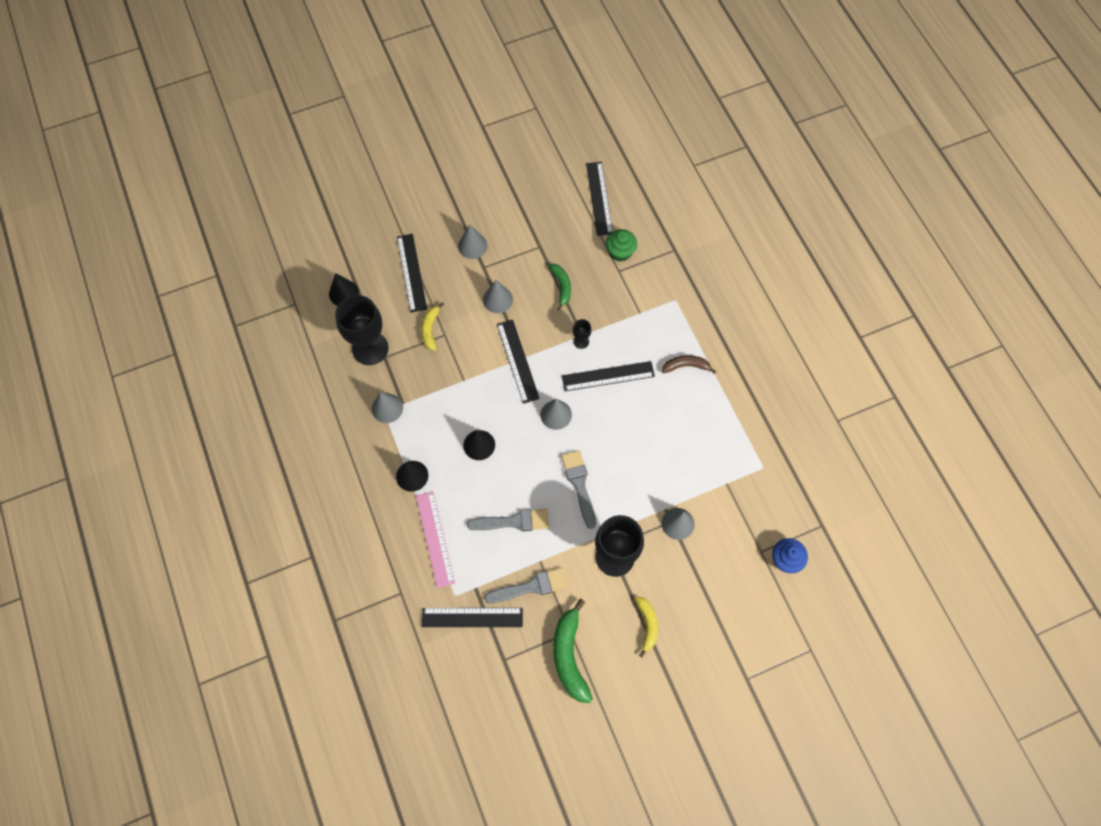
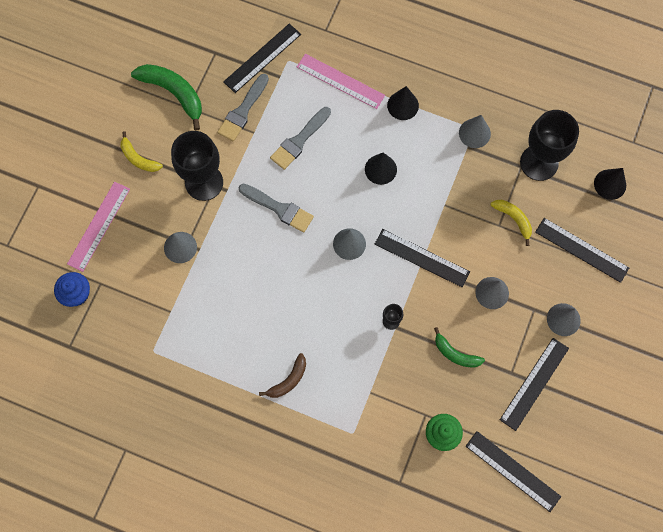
camera: 135 degrees right, 5 degrees up
black ruler [562,361,655,391] -> black ruler moved to [500,338,569,431]
none -> pink ruler [67,182,130,272]

